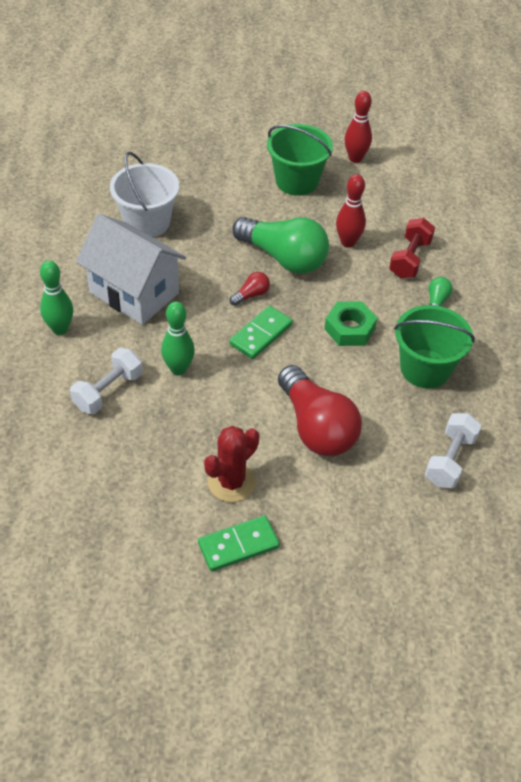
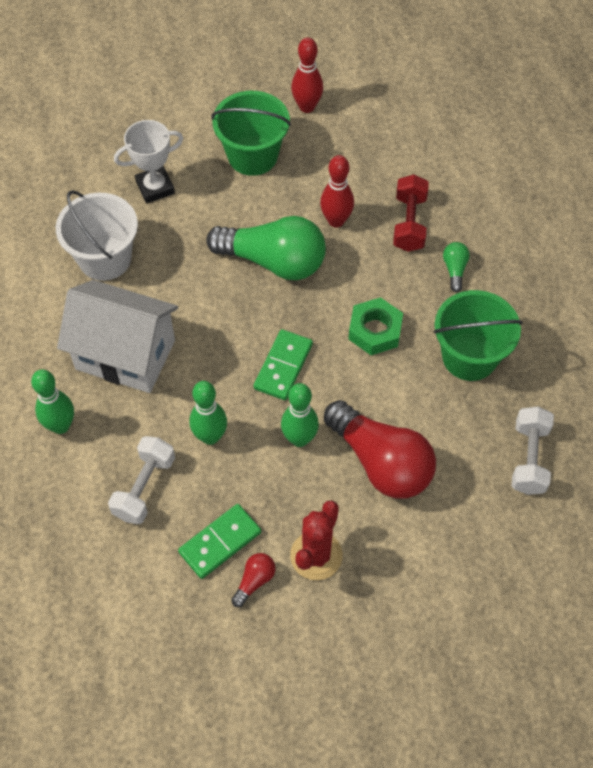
camera: 15 degrees left, 10 degrees up
green domino [198,515,280,571] -> green domino moved to [178,504,261,579]
red light bulb [230,272,270,306] -> red light bulb moved to [231,553,275,607]
none -> white trophy [114,120,183,203]
none -> green bowling pin [281,383,319,447]

